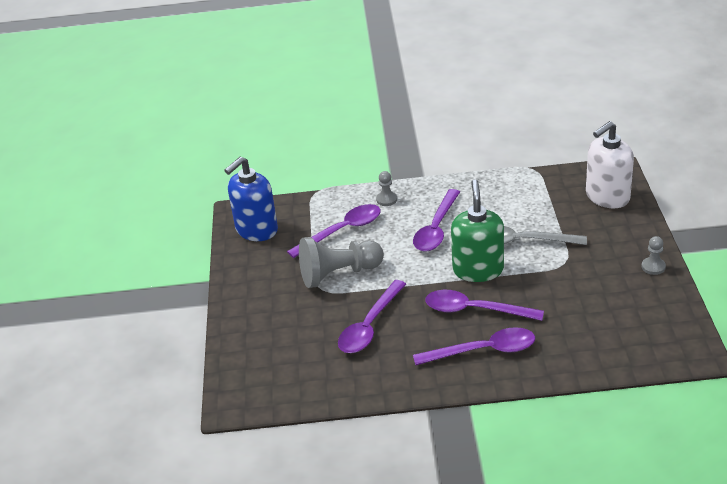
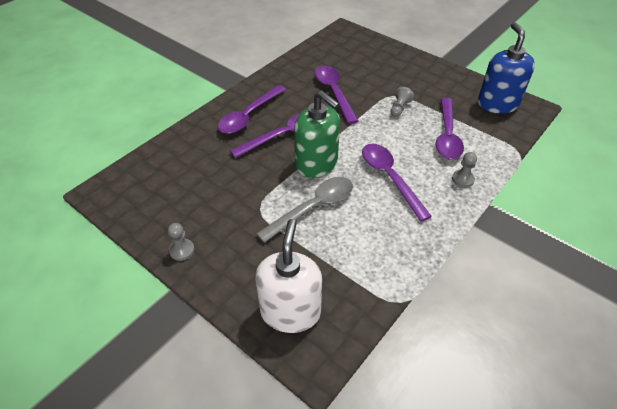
camera: 130 degrees right, 10 degrees up
grey pawn [299,237,384,288] -> grey pawn [390,87,414,117], size x0.46

